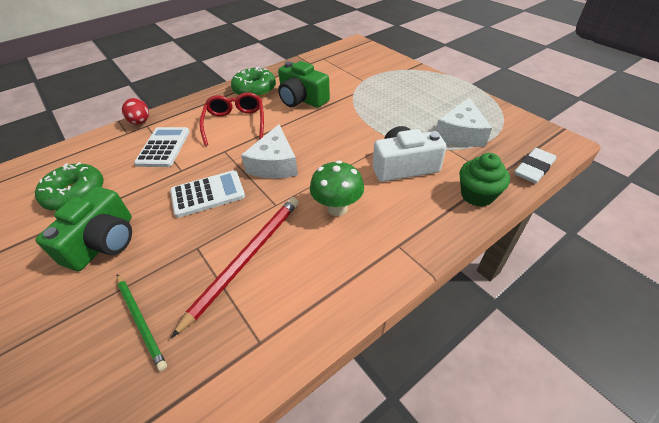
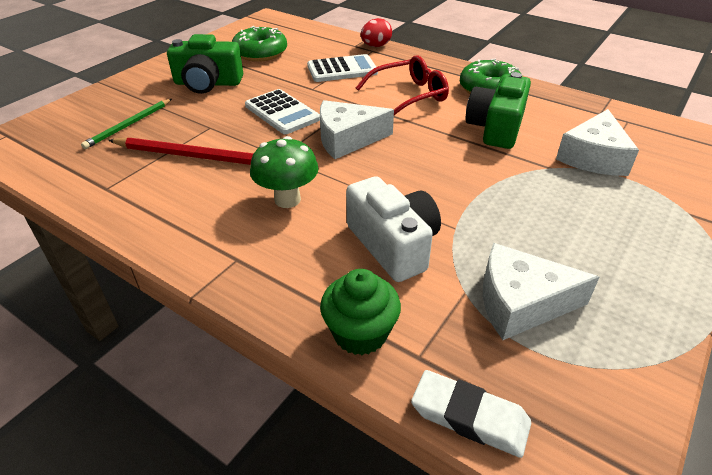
camera: 70 degrees right, 5 degrees down
none -> white cheese [556,109,639,176]

